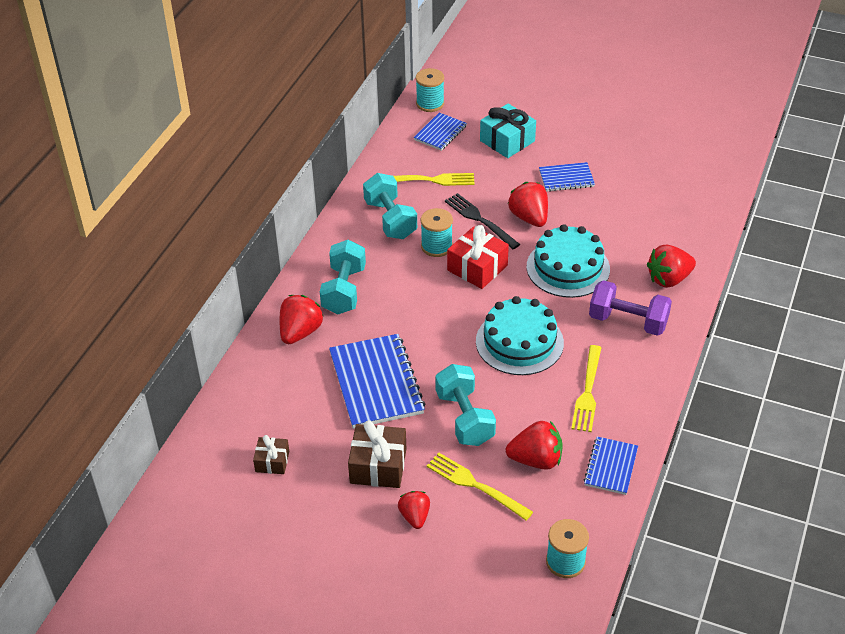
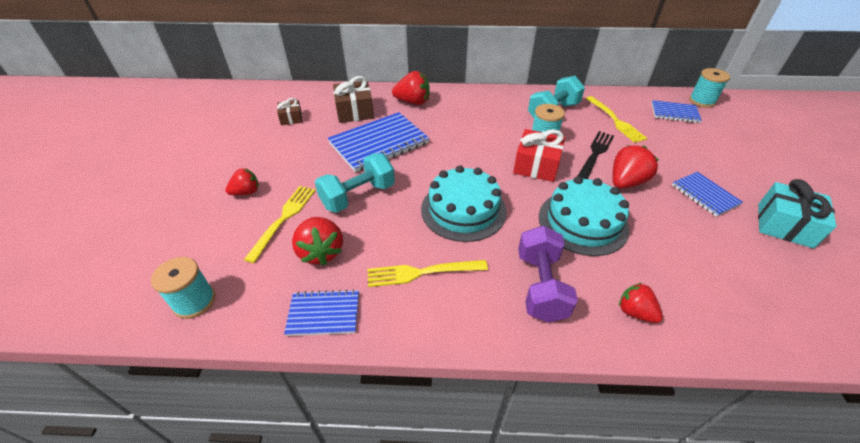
camera: 70 degrees right, 0 degrees up
turquoise dumbbell [320,240,366,314] -> none
brown gift [348,420,406,488] -> brown gift moved to [333,76,374,123]
turquoise gift [480,103,536,158] -> turquoise gift moved to [758,179,837,248]
red strawberry [647,244,696,288] -> red strawberry [619,283,663,323], size x0.65

